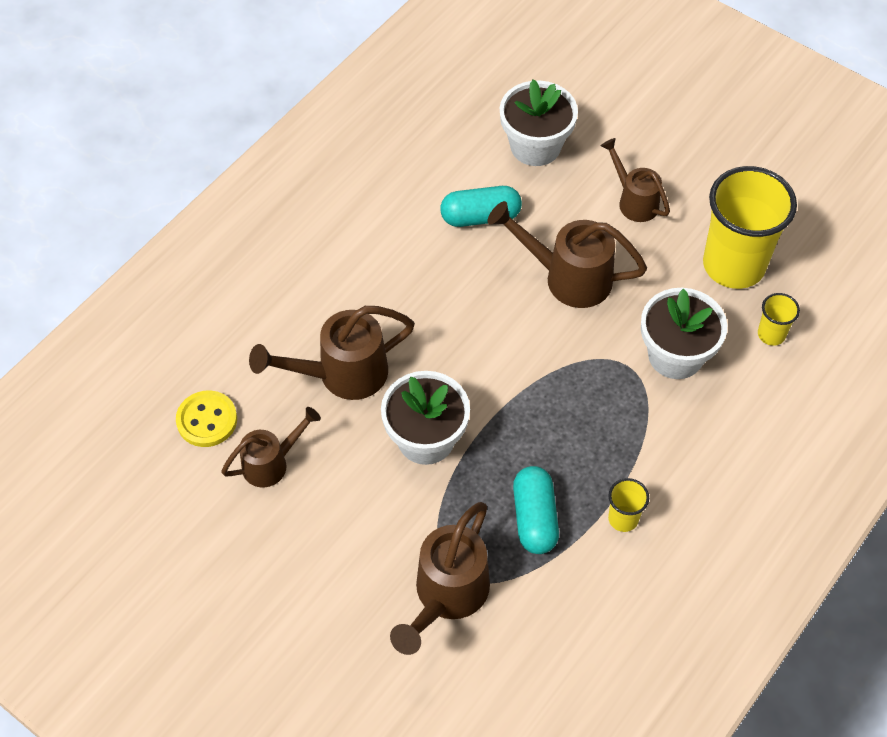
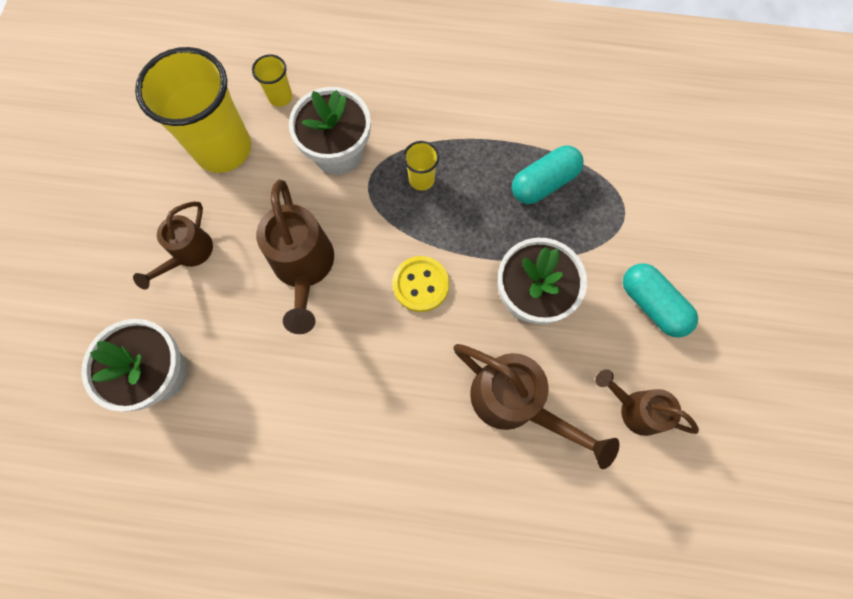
camera: 120 degrees left, 15 degrees up
yellow button [176,390,237,447] -> yellow button moved to [392,256,449,312]
brown watering can [390,502,490,655] -> none
turquoise capsule [440,186,522,227] -> turquoise capsule moved to [623,263,698,337]
yellow cup [608,478,649,532] -> yellow cup moved to [403,141,439,190]

